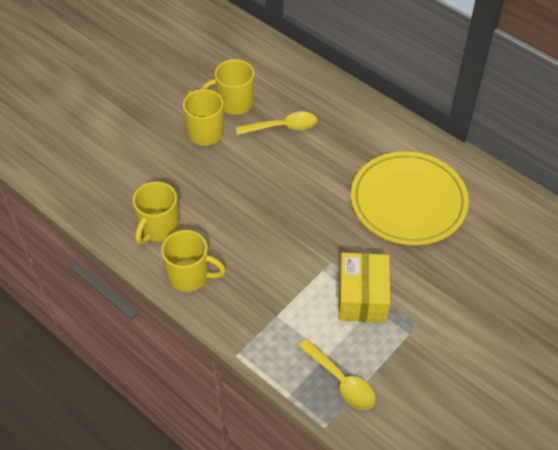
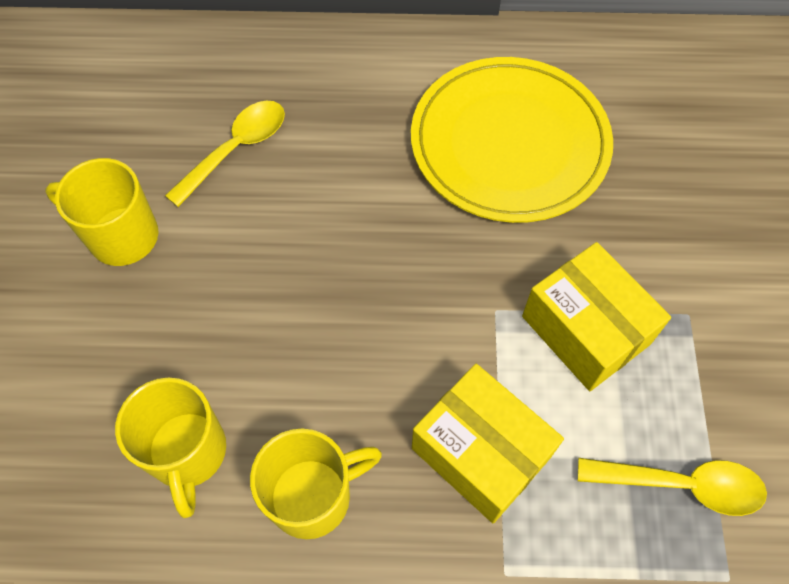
camera: 40 degrees left, 10 degrees up
yellow mug [201,59,254,115] -> none
none -> yellow box [412,364,564,523]

